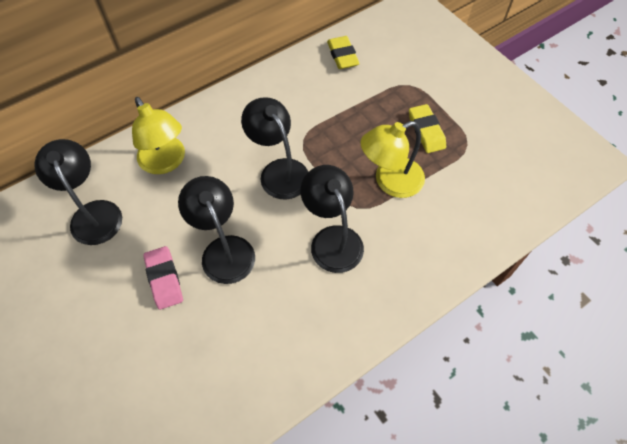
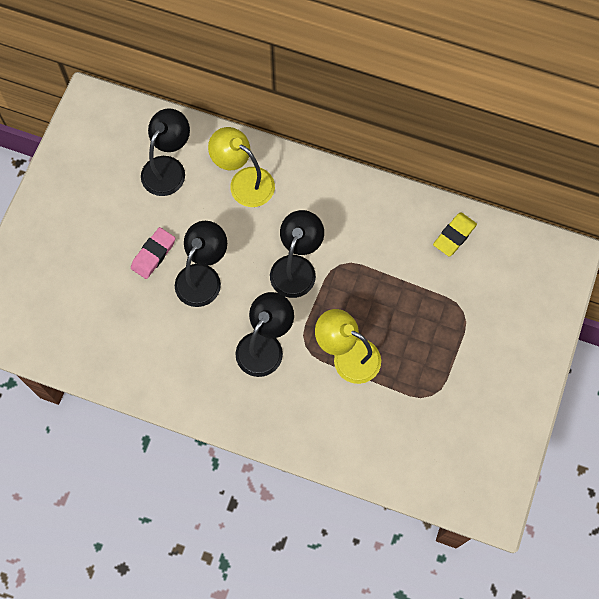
camera: 55 degrees right, 10 degrees up
yellow lamp [132,97,185,174] -> yellow lamp turned 105 degrees clockwise [208,127,275,207]
yellow eraser [409,104,446,153] -> none

